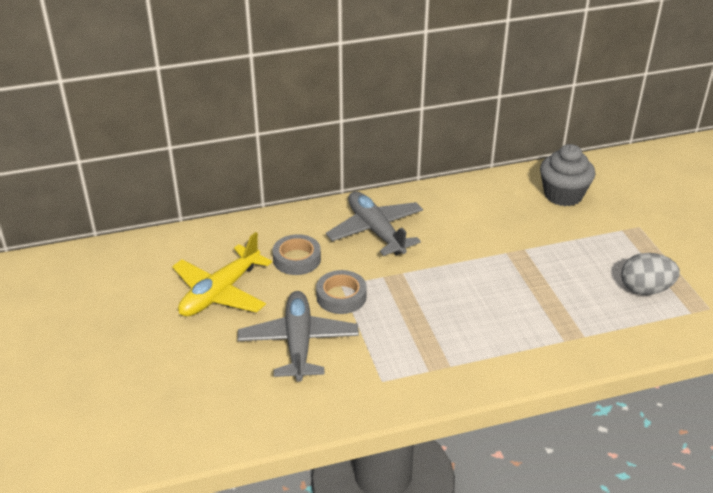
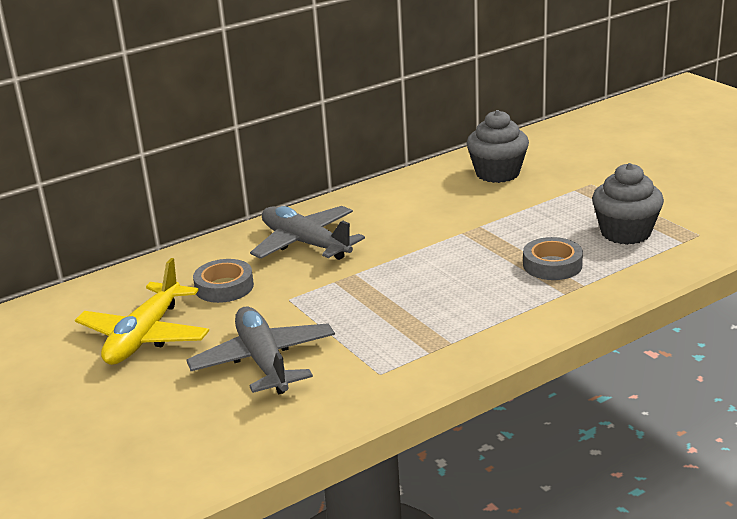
camera: 15 degrees left, 10 degrees down
grey tape [316,270,367,314] -> grey tape moved to [523,237,583,280]
grey egg [621,253,680,295] -> grey cupcake [592,163,664,245]

